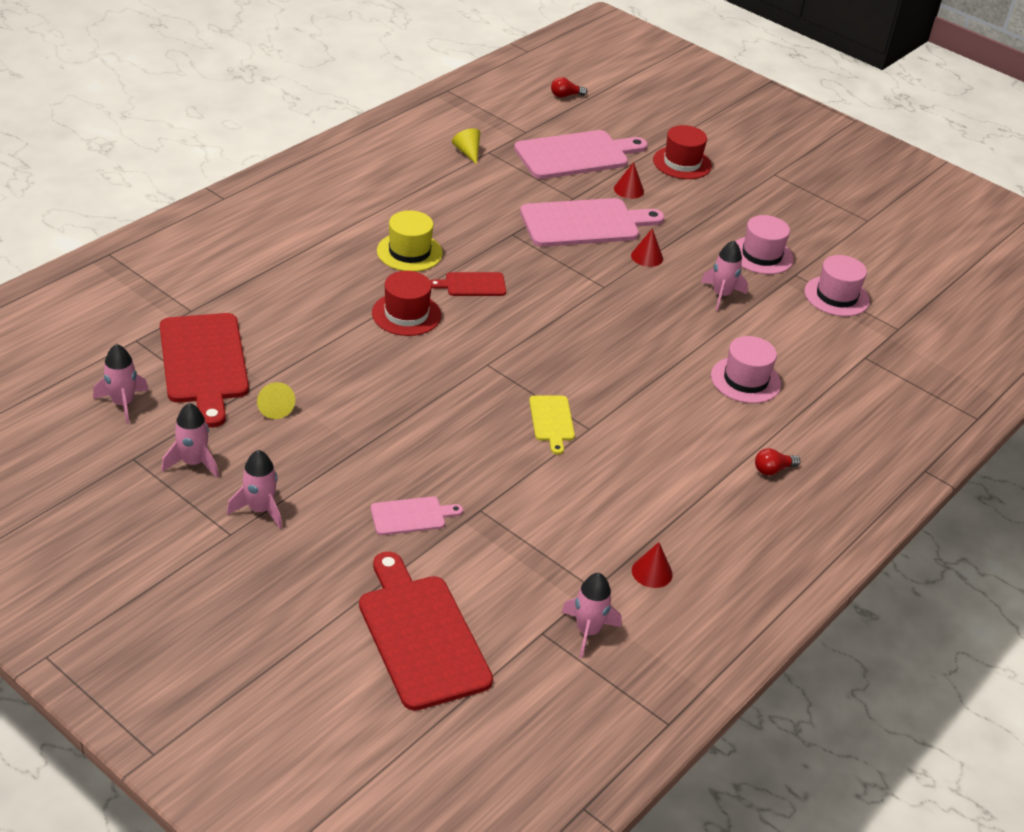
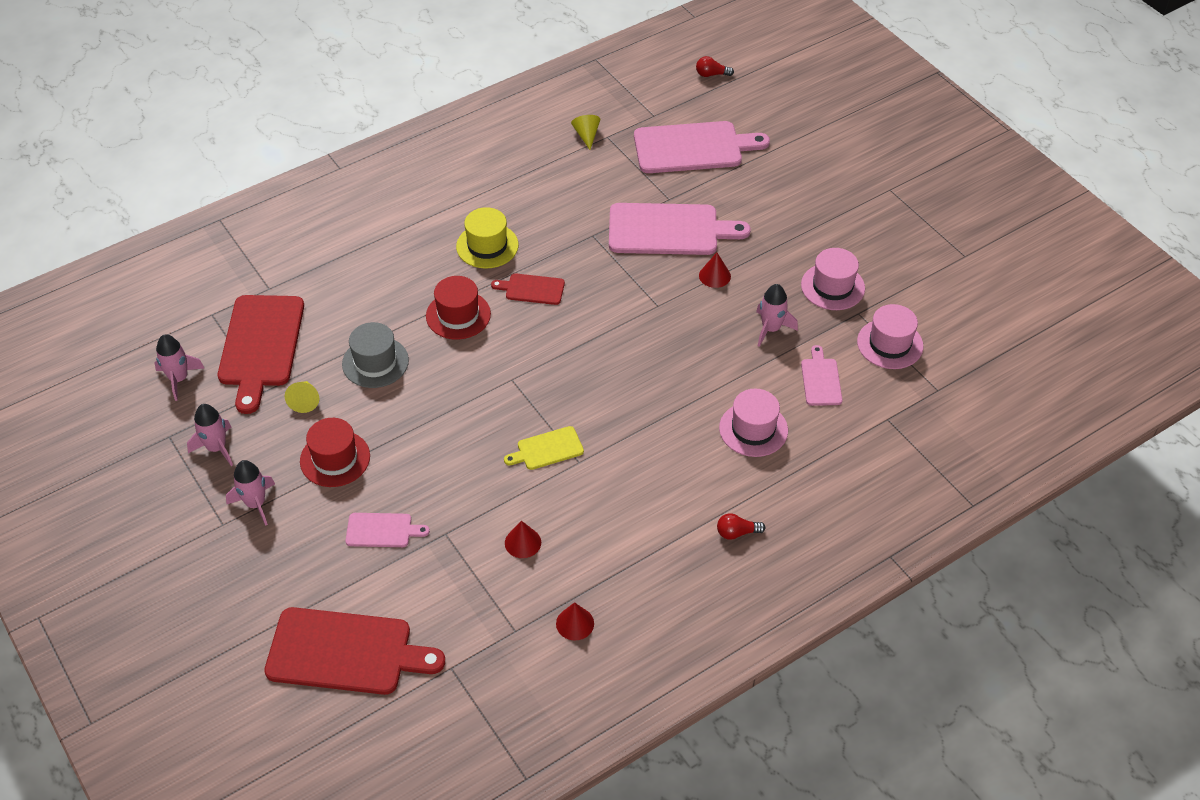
camera: 20 degrees right, 10 degrees up
red cutting board [359,552,493,711] -> red cutting board turned 105 degrees clockwise [264,607,445,695]
yellow cutting board [529,396,575,455] -> yellow cutting board turned 60 degrees clockwise [504,426,584,470]
pink rocket [561,573,622,658] -> none
red cone [614,162,644,199] -> red cone moved to [505,521,541,558]
red hat [653,125,712,179] -> red hat moved to [300,418,370,487]
none -> grey hat [342,322,409,388]
none -> pink cutting board [801,345,842,406]

